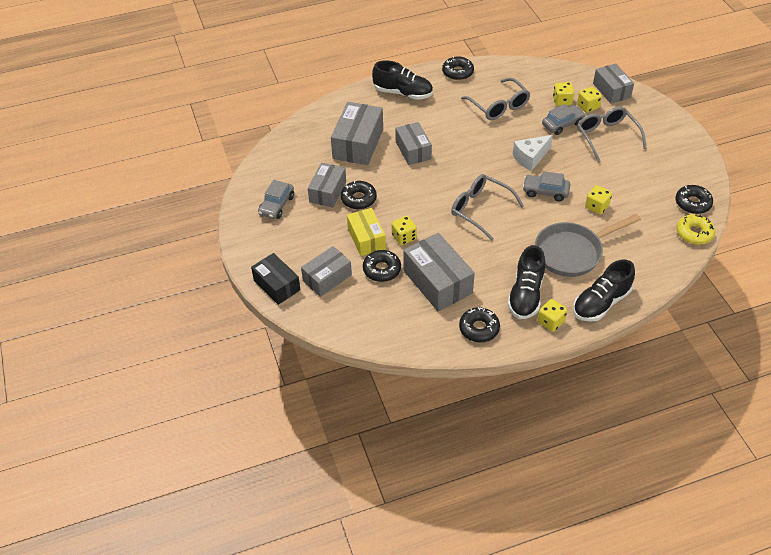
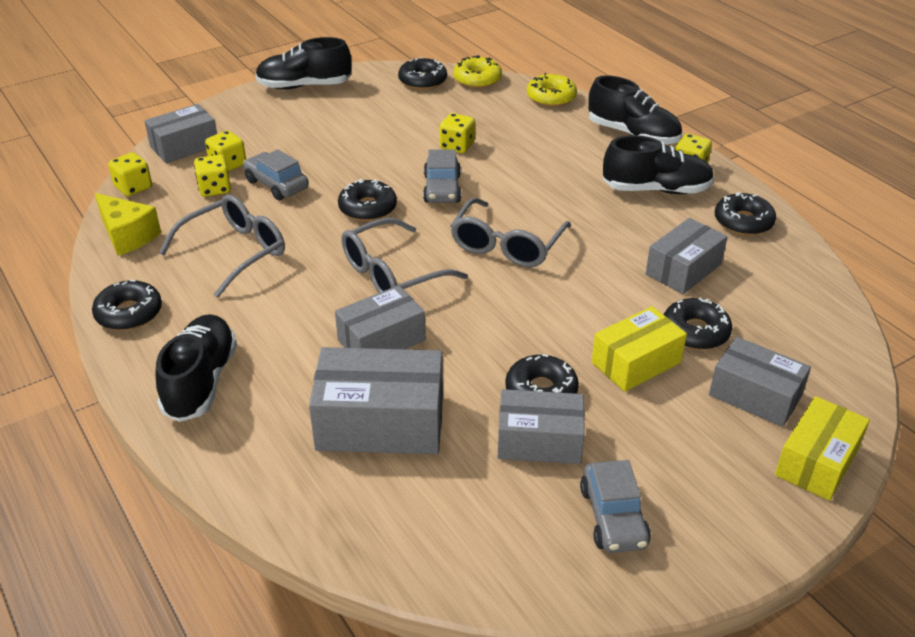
camera: 105 degrees left, 10 degrees down
black box [251,253,300,305] -> yellow box [775,396,870,501]
grey car [258,180,294,219] -> grey car turned 75 degrees clockwise [580,460,651,553]
yellow dice [392,216,417,245] -> yellow dice moved to [108,152,152,196]
grey box [403,233,475,311] -> grey box [646,218,728,294], size x0.66
white cheese [513,135,553,171] -> black donut [338,179,397,221]
grey pan [535,214,641,277] -> none
grey glasses [577,106,647,163] -> grey glasses moved to [341,218,468,293]
none -> yellow cheese [95,193,161,256]
none -> black shoe [255,37,351,89]
none -> yellow donut [527,73,577,107]

